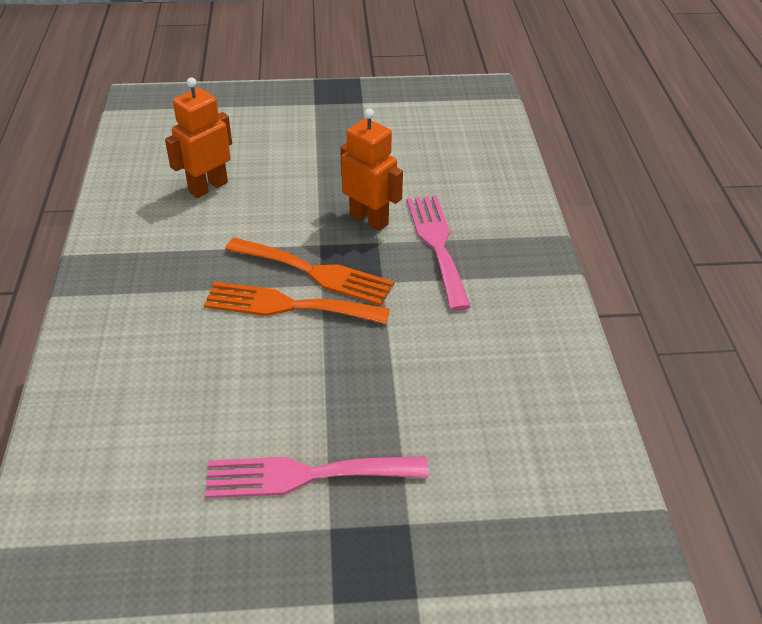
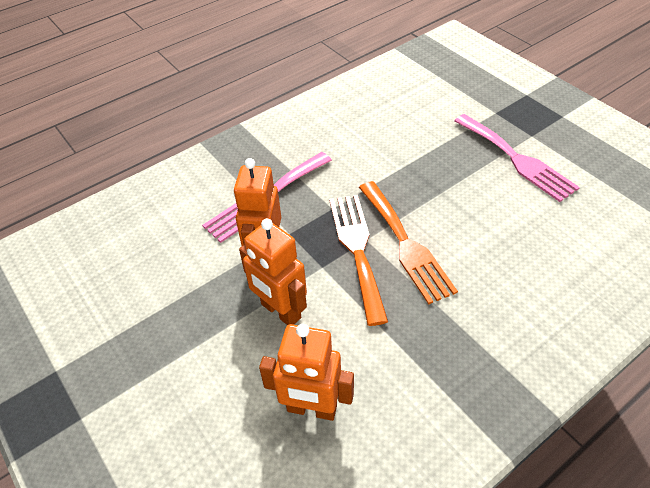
camera: 120 degrees left, 5 degrees up
none -> orange robot [239,219,307,325]

